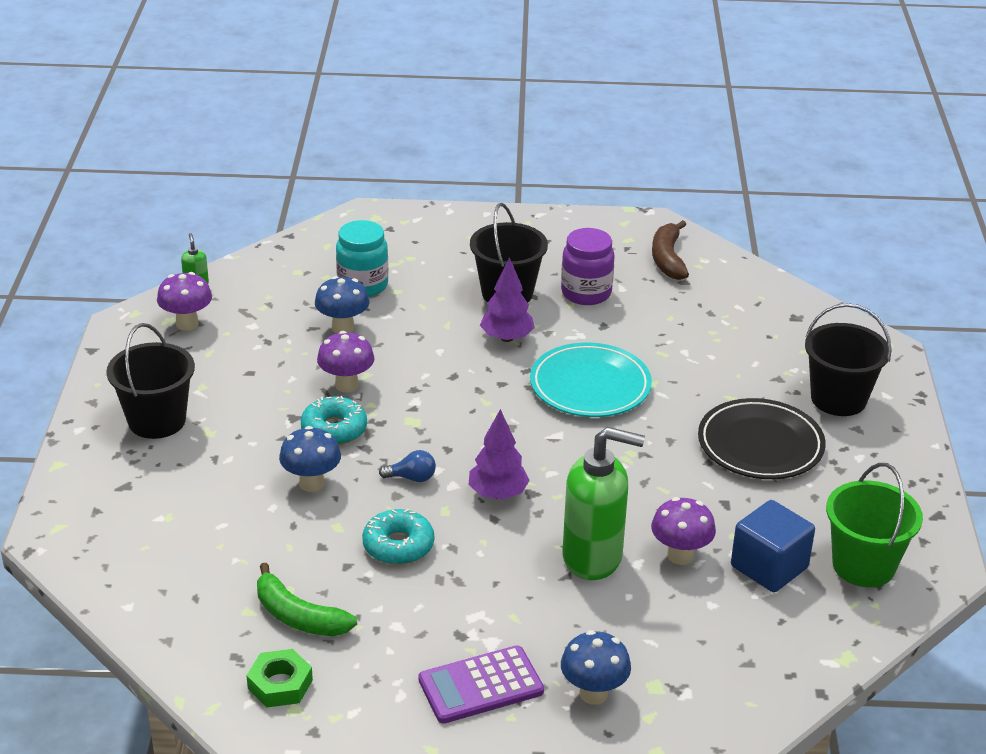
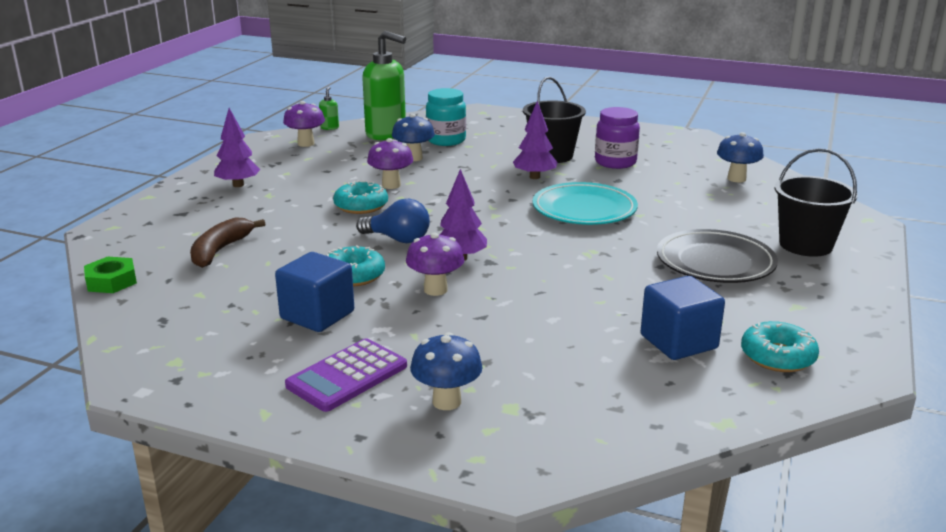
camera: 20 degrees right, 10 degrees down
black bucket [106,323,195,439] -> purple tree [214,108,261,187]
green nut [246,649,313,708] -> green nut moved to [84,257,137,293]
green banana [257,563,357,636] -> none
blue mushroom [279,426,341,492] -> blue mushroom moved to [717,132,764,182]
blue light bulb [379,450,436,482] -> blue light bulb [356,199,430,243], size x1.61
purple calculator [418,645,544,724] -> purple calculator turned 45 degrees counterclockwise [285,338,407,412]
green soap dispenser [562,427,645,580] -> green soap dispenser moved to [362,31,406,140]
purple mushroom [651,497,716,565] -> purple mushroom moved to [406,232,465,296]
brown banana [652,220,689,280] -> brown banana moved to [190,217,265,268]
green bucket [826,463,923,587] -> turquoise donut [741,321,819,372]
none -> blue cube [275,252,354,332]

